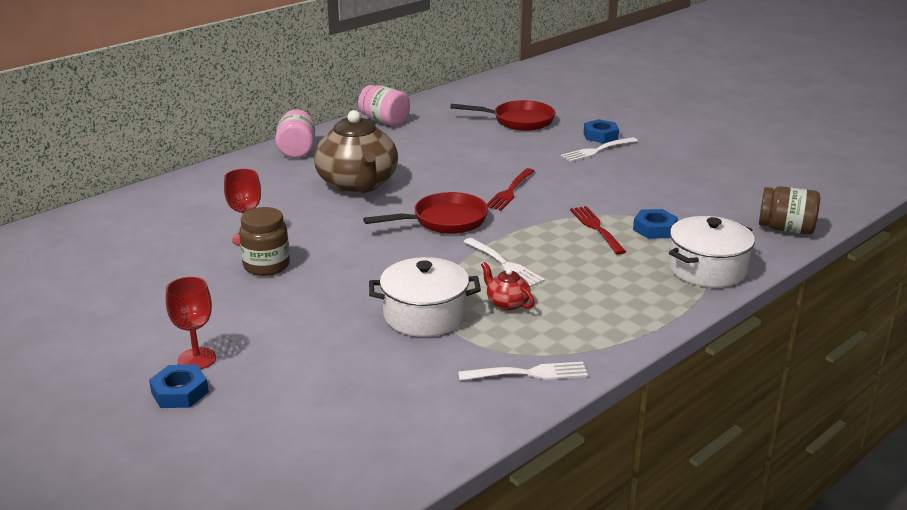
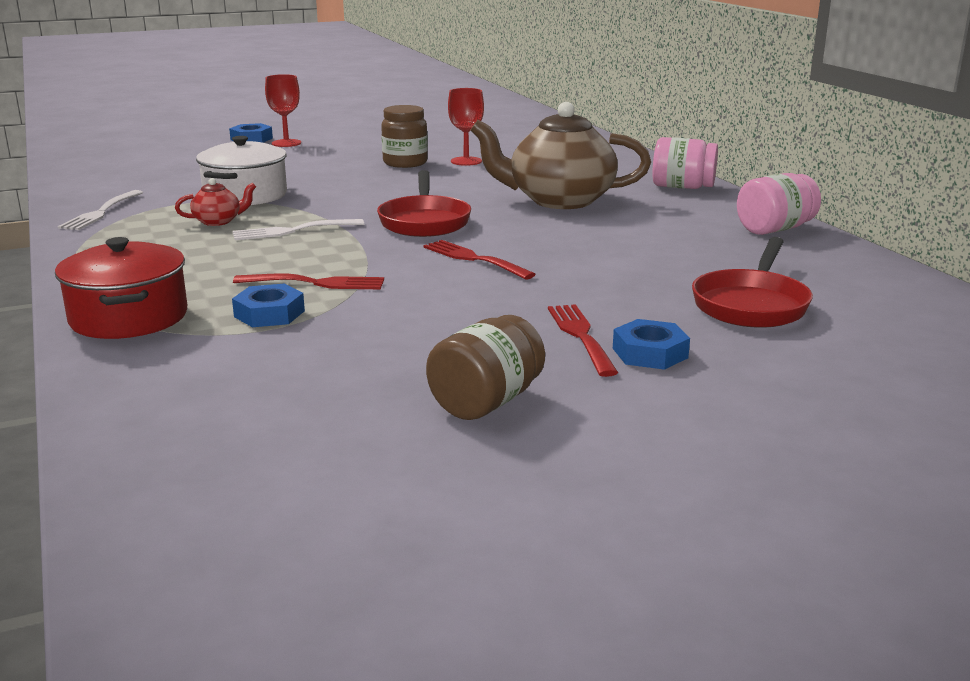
camera: 110 degrees right, 5 degrees down
white fork [561,137,638,162] -> red fork [548,304,618,377]
white pot [669,216,755,287] -> red pot [55,237,187,339]
brown jar [759,186,820,234] -> brown jar moved to [426,315,545,420]

